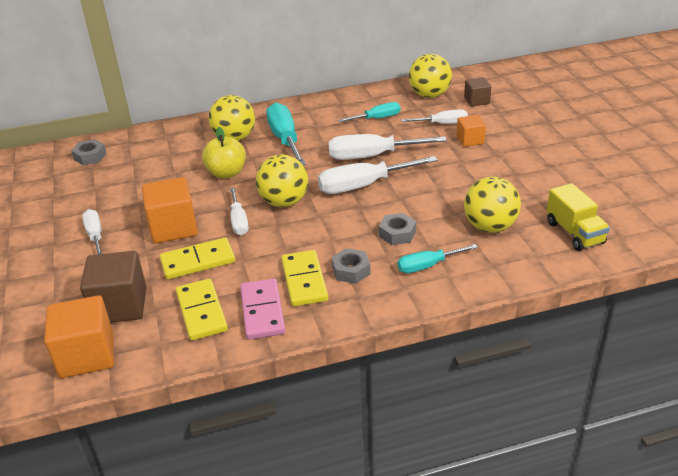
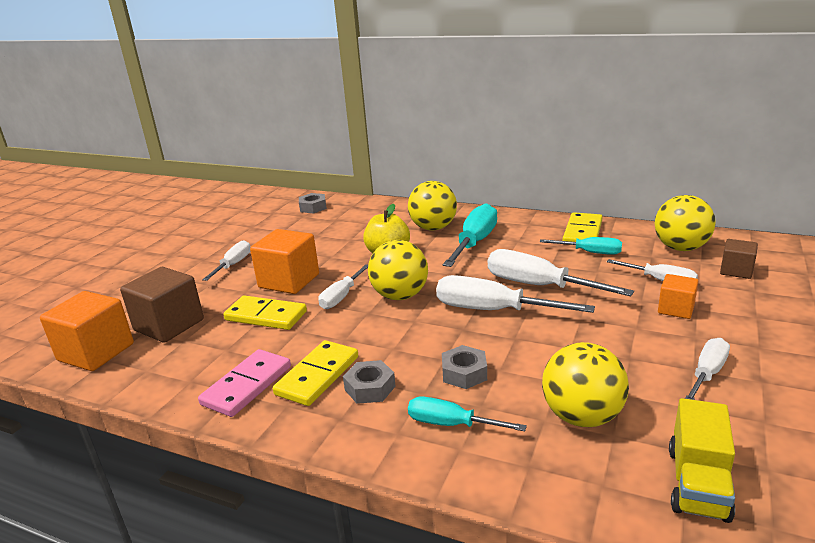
camera: 40 degrees right, 10 degrees down
yellow domino [176,279,228,341] -> yellow domino moved to [563,212,602,242]
none -> white screwdriver [685,338,730,400]

